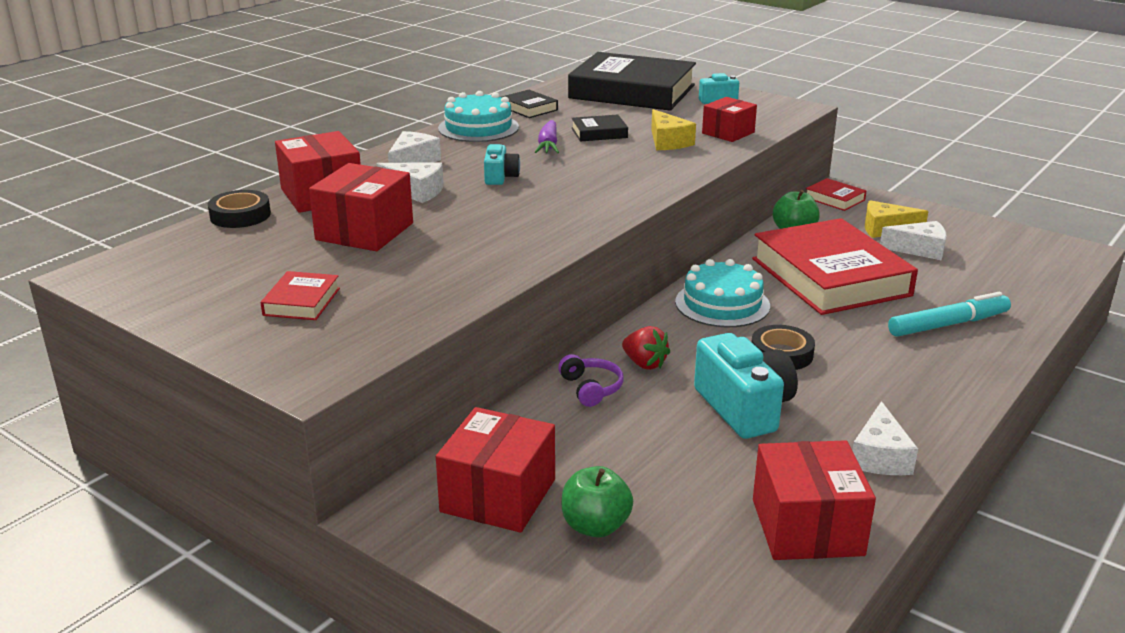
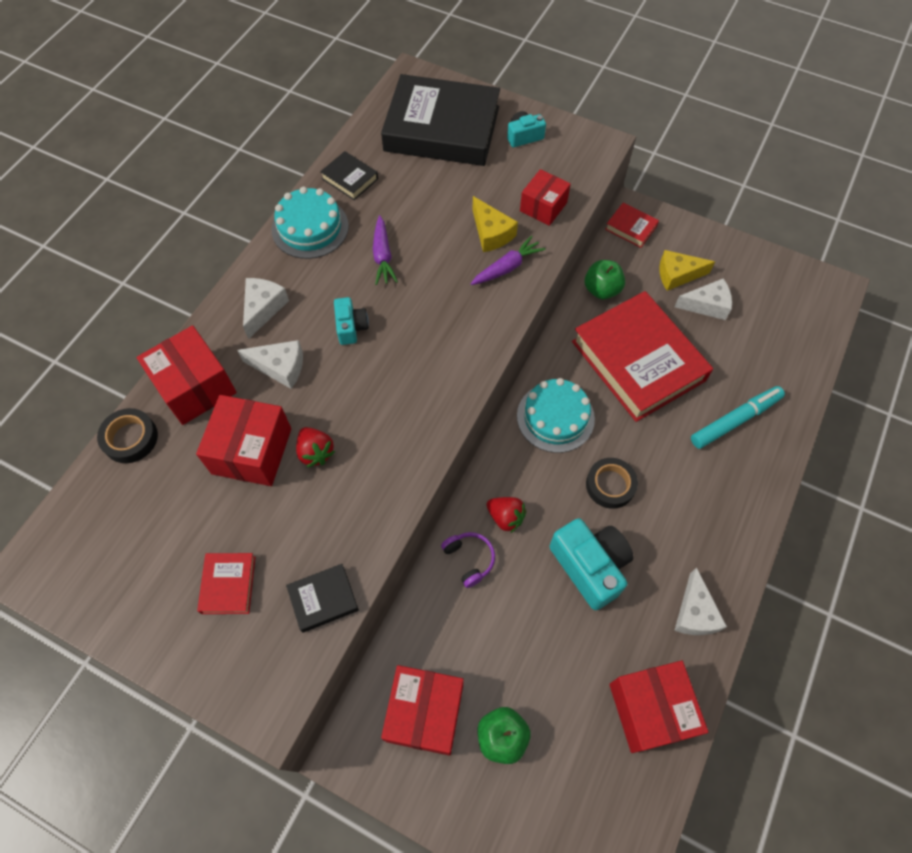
camera: 10 degrees left, 35 degrees up
black book [571,115,628,141] -> black book moved to [286,564,359,633]
none -> red strawberry [296,427,335,467]
none -> purple carrot [471,235,545,285]

